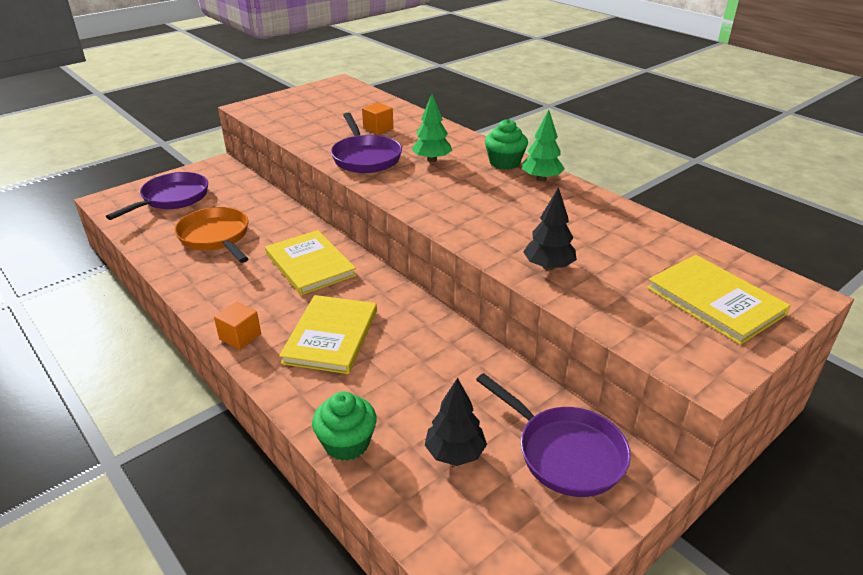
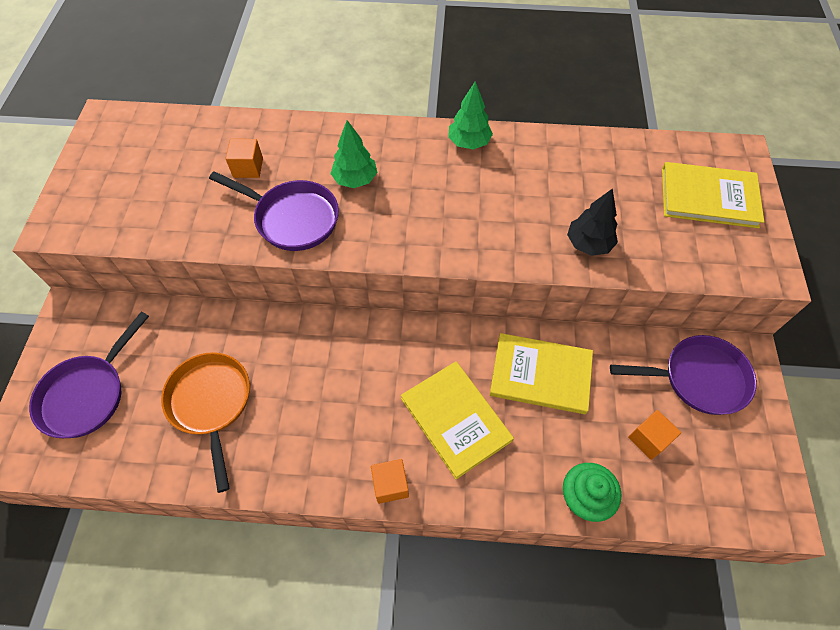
camera: 45 degrees left, 25 degrees up
purple pan [106,172,208,220] -> purple pan turned 135 degrees counterclockwise [29,311,149,438]
orange pan [174,207,249,263] -> orange pan turned 60 degrees clockwise [161,352,250,493]
yellow book [265,230,356,295] -> yellow book moved to [490,333,593,414]
black tree [425,378,487,466] -> orange cube [628,410,681,460]
green cupcake [485,119,528,170] -> none

